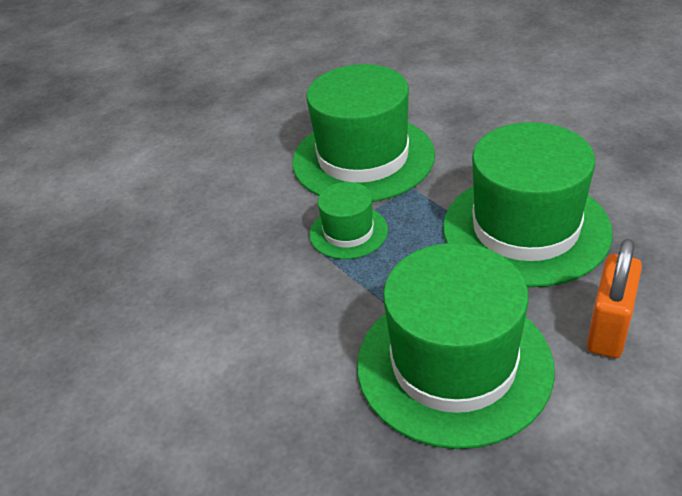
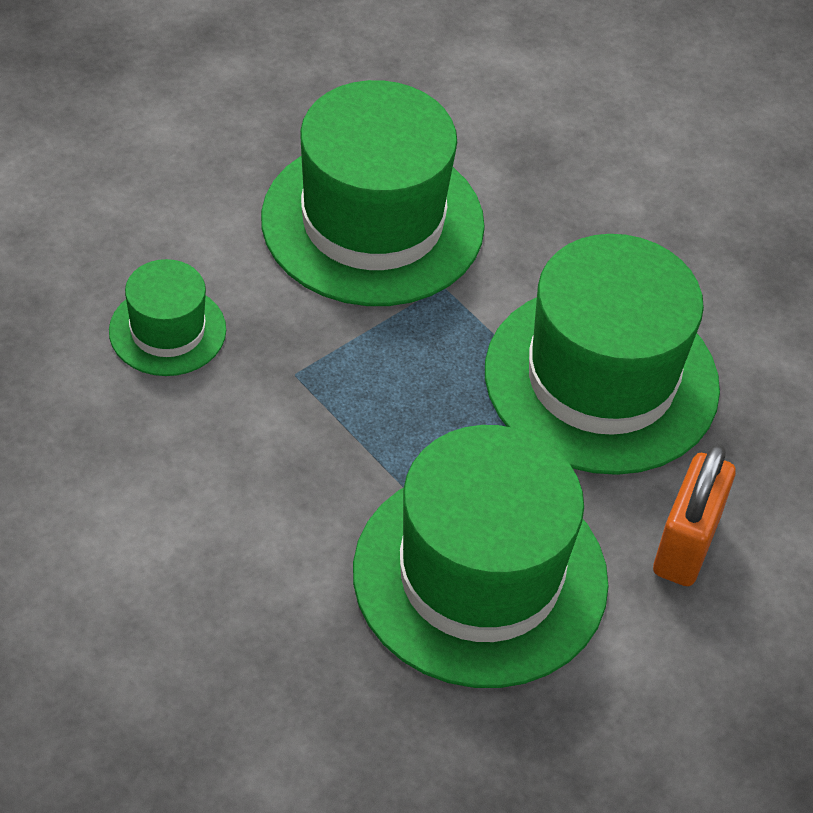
camera: 10 degrees left, 10 degrees up
green hat [309,182,388,259] -> green hat moved to [109,259,226,376]

